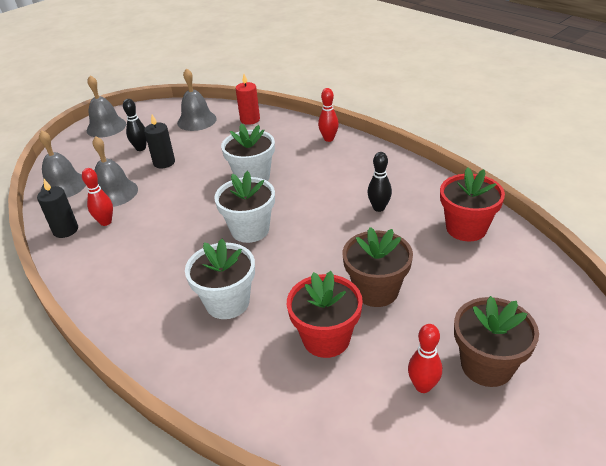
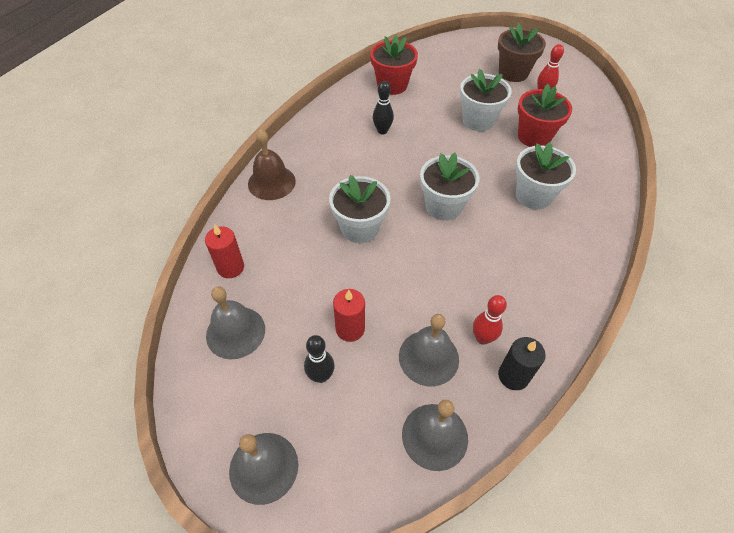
camera: 110 degrees left, 15 degrees up
black candle [144,114,175,168] -> red candle [333,289,365,342]
red bowling pin [318,88,339,142] -> brown bell [248,129,296,200]
brown flower pot [342,227,413,307] -> white flower pot [460,69,512,131]

